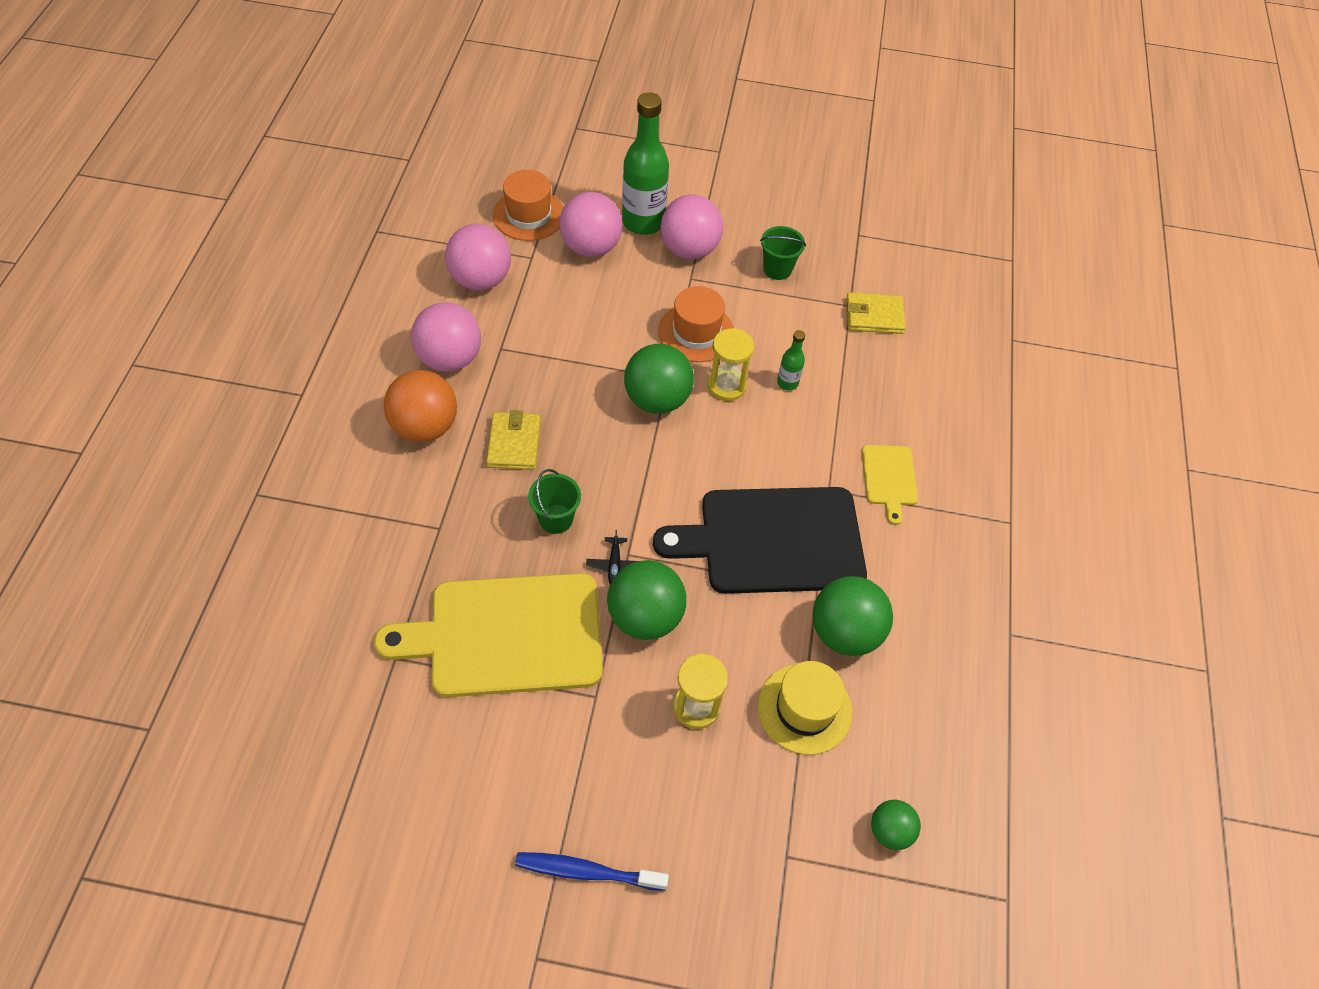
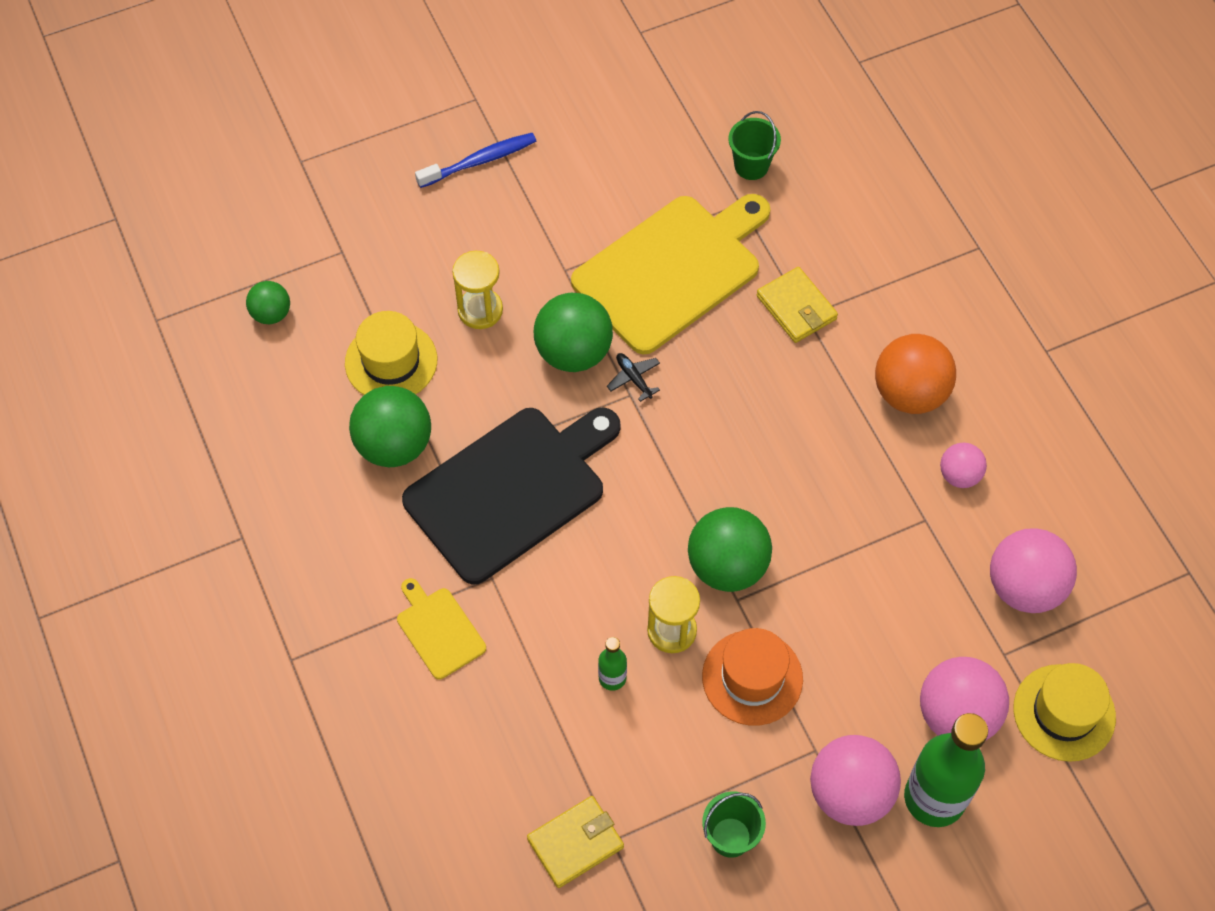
camera: 150 degrees right, 5 degrees up
pink ball [411,302,481,372] -> pink ball [940,443,987,488], size x0.56
yellow wallet [486,410,541,470] -> yellow wallet moved to [756,267,838,343]
orange hat [493,170,564,241] -> yellow hat [1013,663,1116,762]
green bucket [528,469,581,534] -> green bucket moved to [728,111,781,180]

